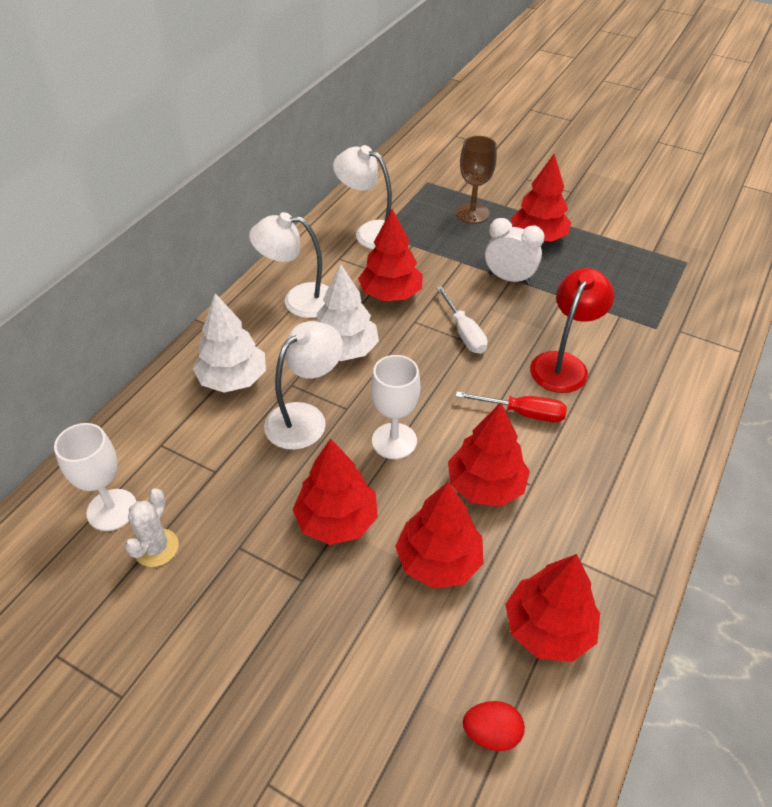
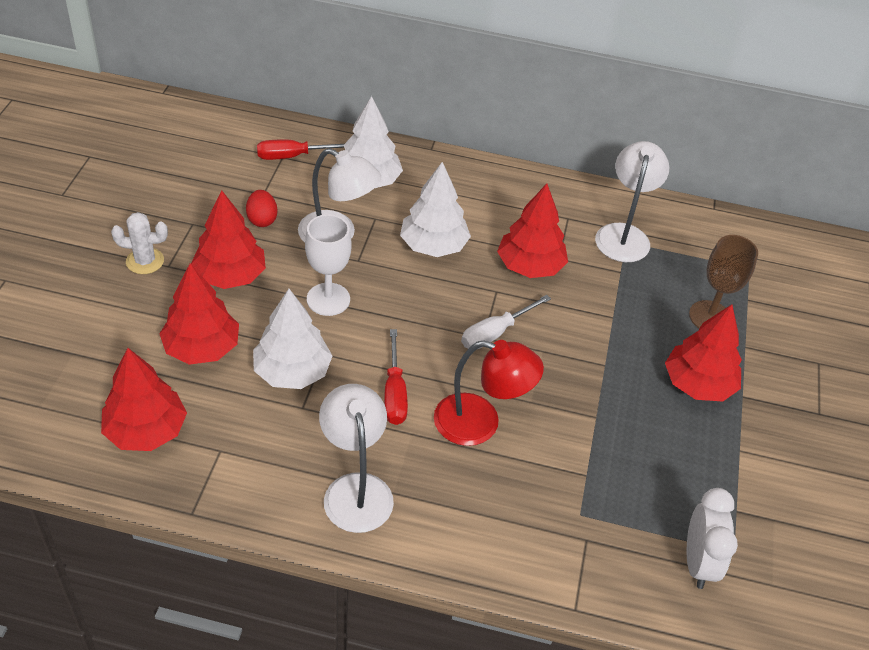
camera: 70 degrees right, 0 degrees up
white goblet [54,423,137,531] -> none
white cactus [125,488,179,567] -> white cactus moved to [111,212,168,274]
white lamp [249,212,329,318] -> white lamp moved to [319,384,394,533]
red tree [448,403,530,507] -> white tree [253,289,332,389]
red egg [463,701,525,751] -> red egg moved to [246,190,278,227]
white clock [485,218,545,285] -> white clock moved to [687,488,738,589]
none -> red screwdriver [257,140,344,160]

